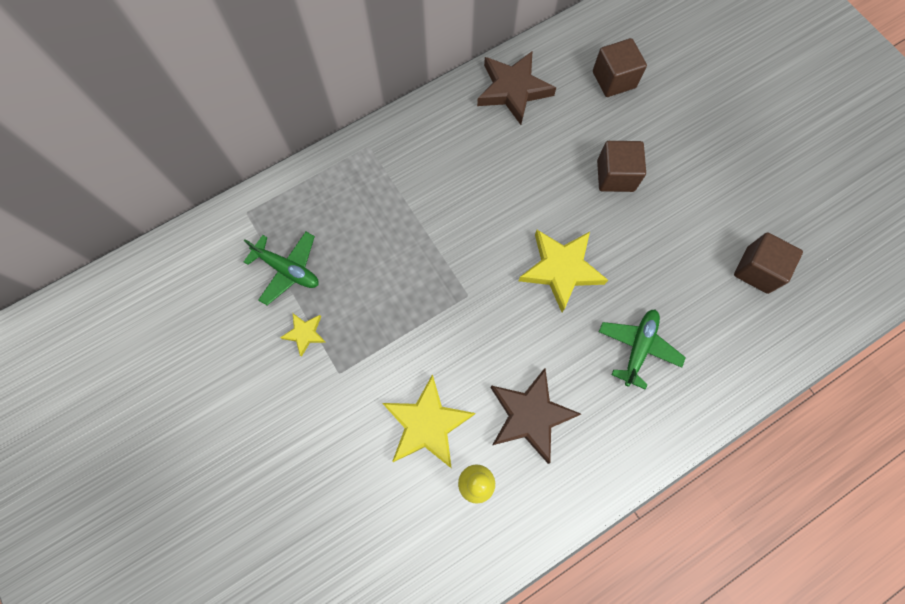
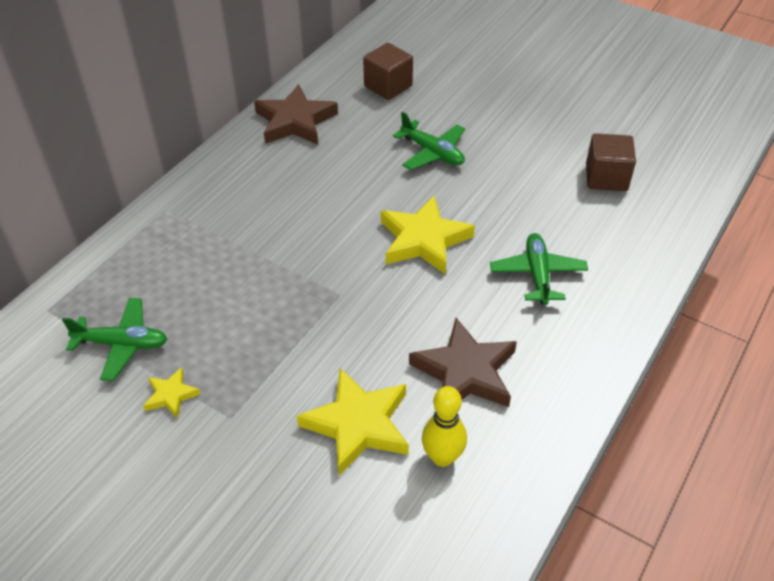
camera: 25 degrees left, 25 degrees down
brown cube [597,141,646,192] -> green plane [393,112,465,170]

